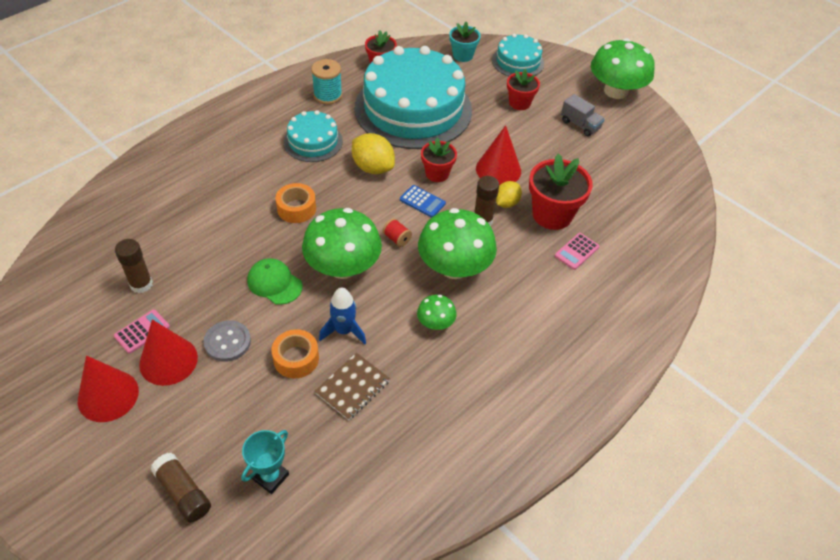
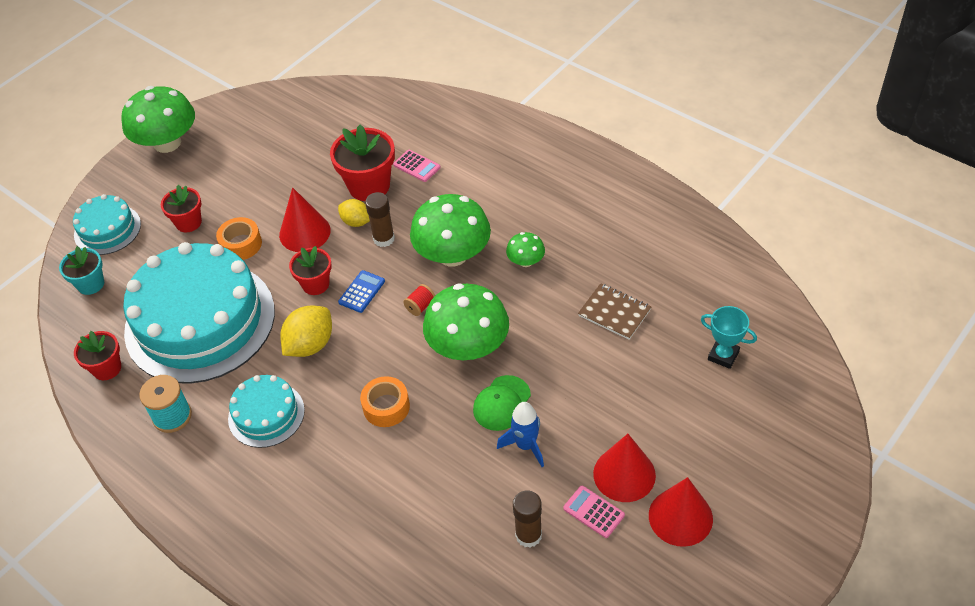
camera: 90 degrees left, 0 degrees up
brown glue stick [150,453,211,522] -> none
grey button [203,320,251,362] -> none
orange tape [272,329,319,379] -> orange tape moved to [216,217,262,260]
blue rocket [319,287,366,344] -> blue rocket moved to [497,402,544,467]
grey truck [561,94,605,136] -> none

